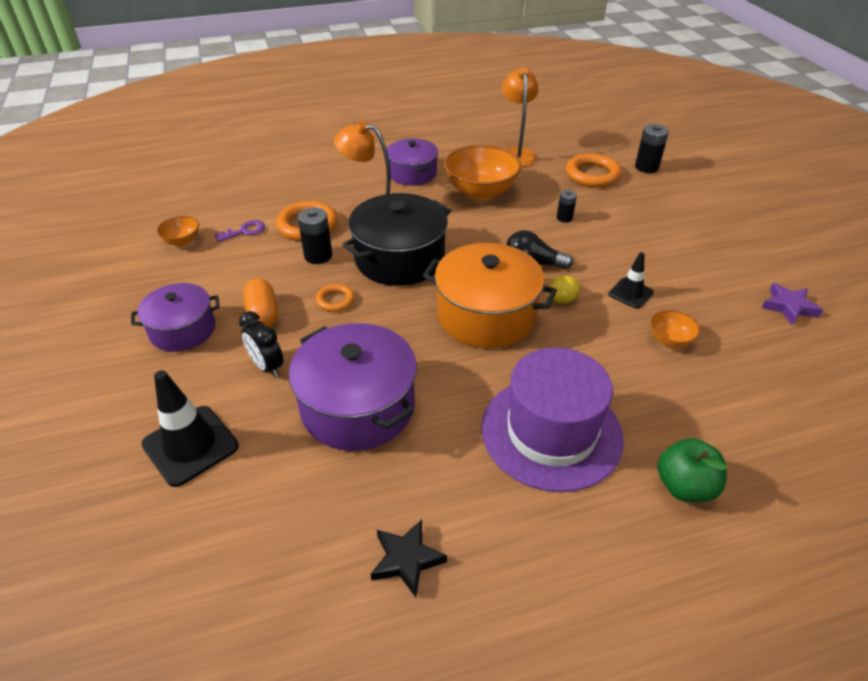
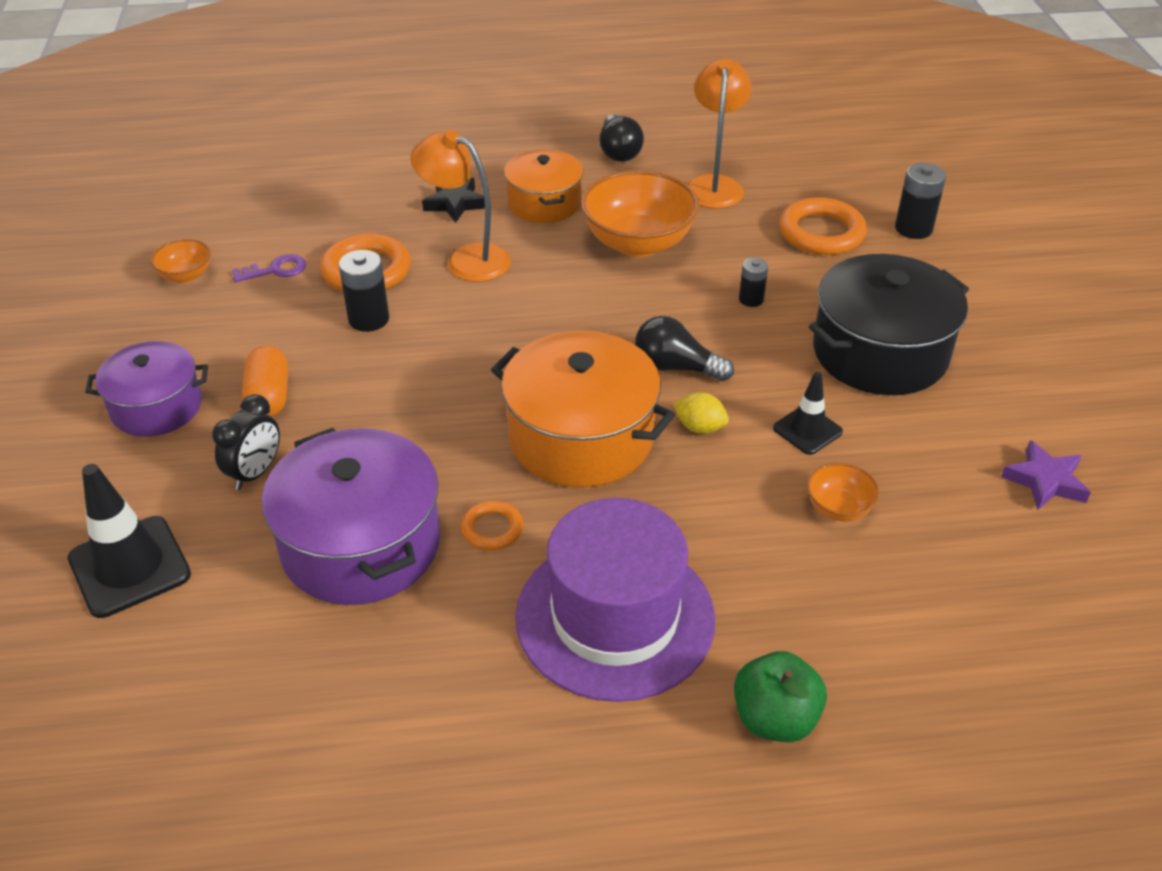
camera: 10 degrees right, 0 degrees up
black clock [239,311,283,377] -> black clock turned 120 degrees counterclockwise [212,394,280,490]
orange ring [316,284,355,312] -> orange ring moved to [461,501,523,551]
black pot [342,193,451,286] -> black pot moved to [809,254,969,395]
black star [371,519,447,597] -> black star moved to [422,178,485,223]
purple pot [387,138,438,186] -> orange pot [504,149,583,223]
yellow lemon [547,276,580,303] -> yellow lemon turned 45 degrees clockwise [673,392,729,434]
none -> black light bulb [599,114,644,162]

